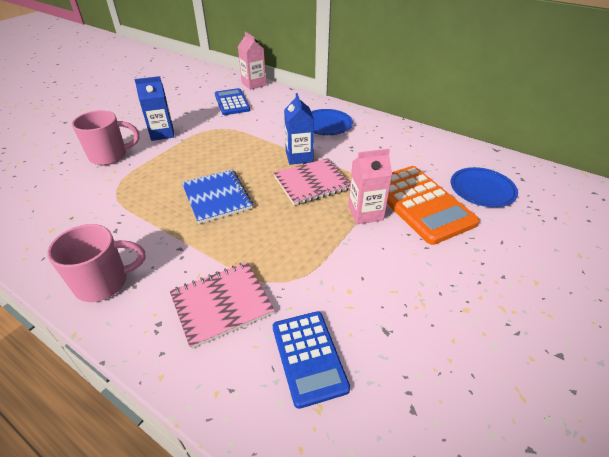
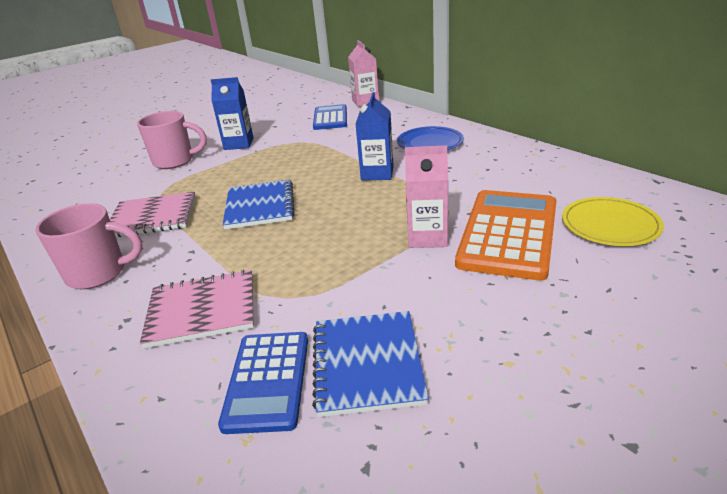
camera: 20 degrees right, 10 degrees down
pink notebook [273,158,350,205] -> pink notebook moved to [110,192,196,237]
orange calculator [387,166,480,245] -> orange calculator turned 150 degrees counterclockwise [455,190,557,281]
blue plate [451,167,518,207] -> yellow plate [562,197,664,246]
none -> blue notebook [312,311,429,417]

